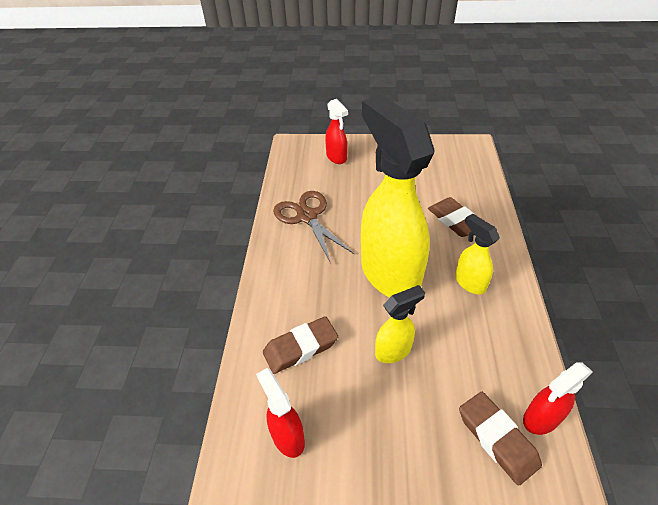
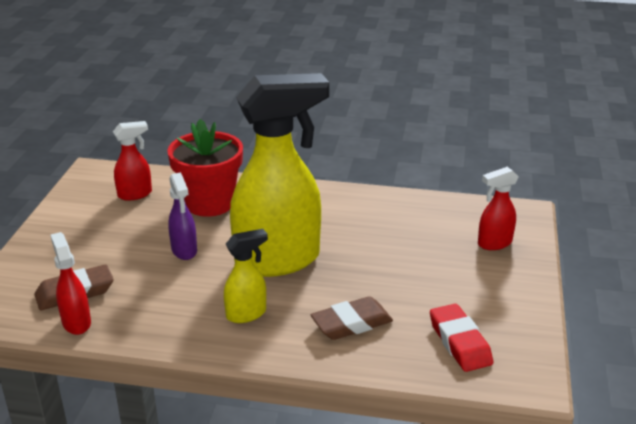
camera: 95 degrees right, 15 degrees down
brown eraser [263,316,338,374] -> red flower pot [167,119,243,217]
brown scissors [273,191,354,263] -> none
yellow spray bottle [375,285,425,363] -> purple spray bottle [168,172,197,260]
none -> red eraser [430,304,493,372]

